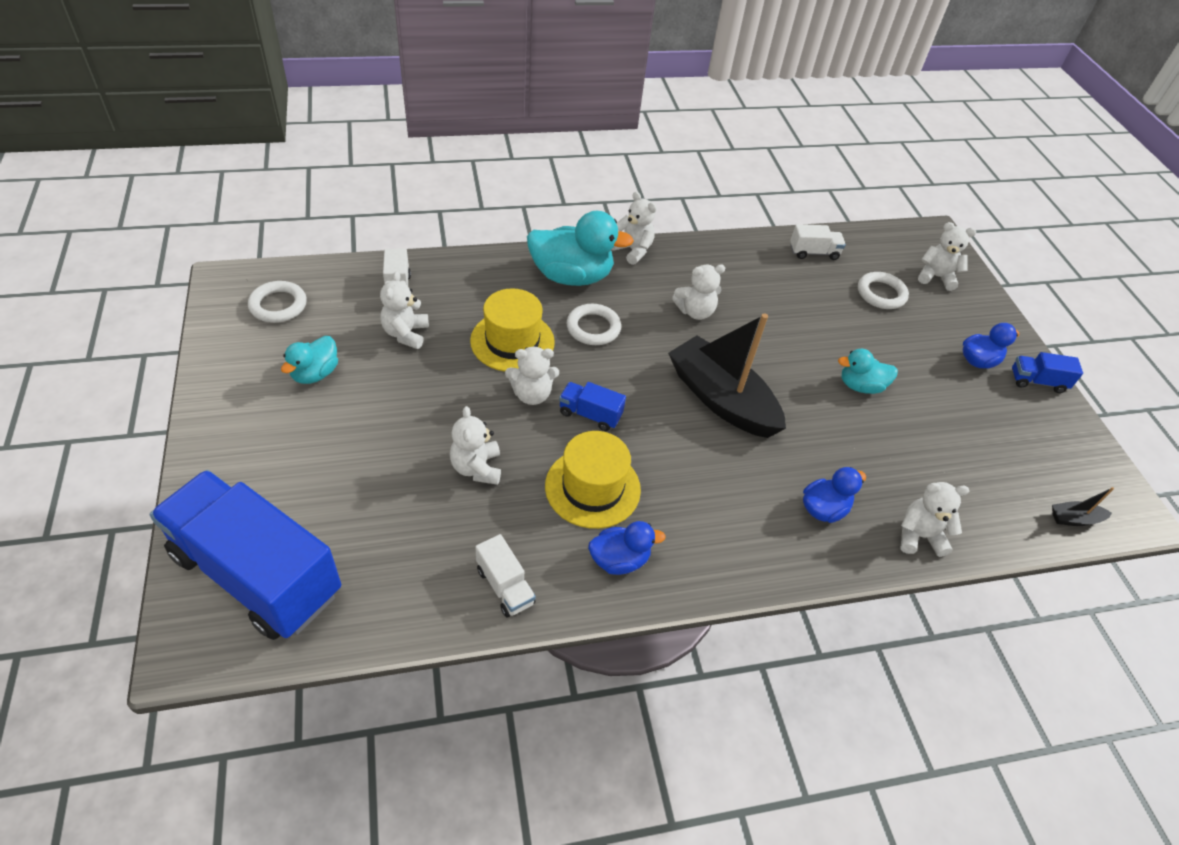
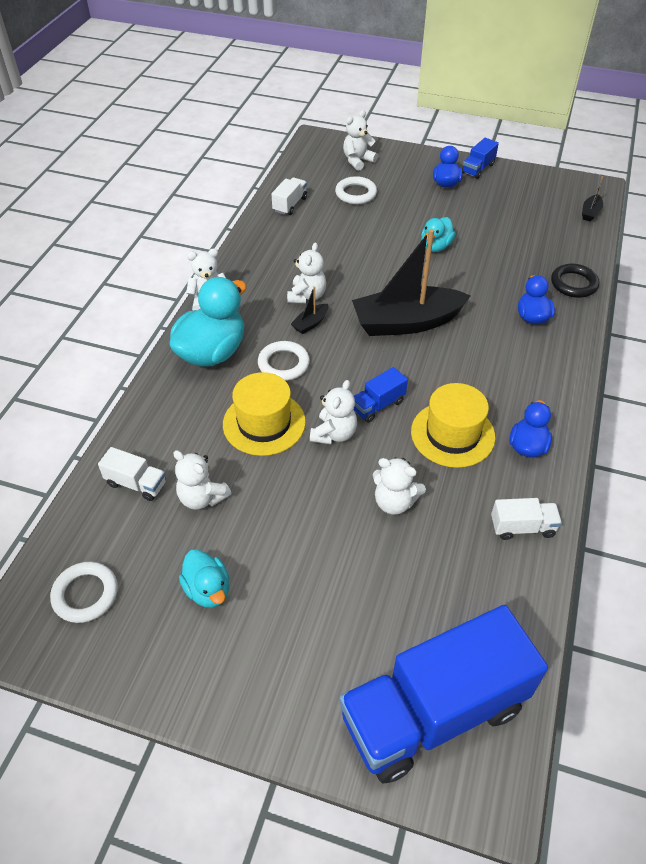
camera: 55 degrees left, 0 degrees up
white teddy bear [900,482,969,557] -> black ring [551,264,599,298]
none -> black boat [291,286,328,334]

